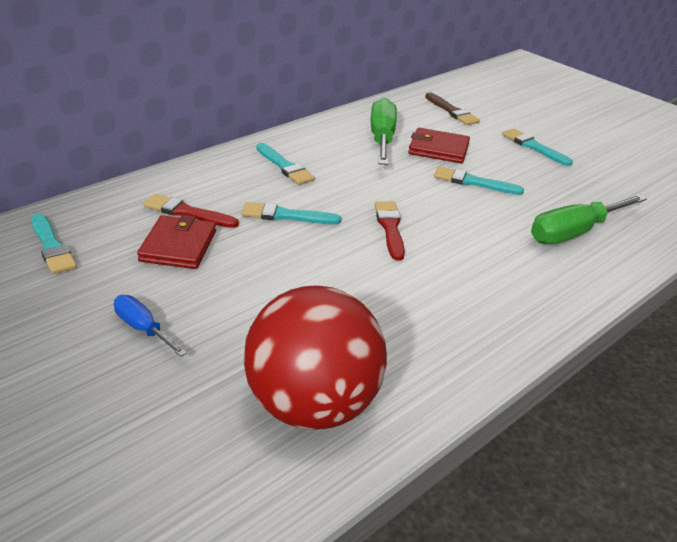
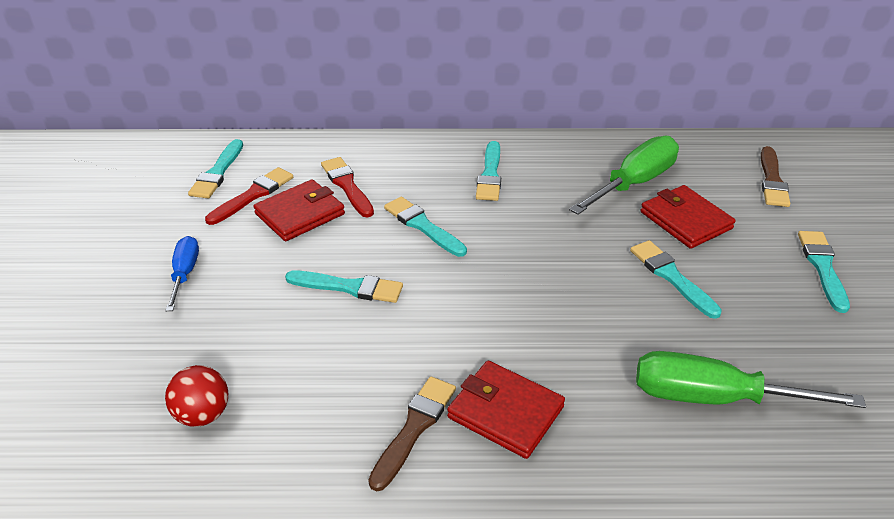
camera: 45 degrees right, 5 degrees up
red ball [243,286,387,430] -> red ball [165,365,228,427], size x0.43
red brush [375,201,405,260] -> red brush moved to [205,167,293,225]
none -> turquoise brush [285,270,403,303]
none -> brown brush [368,376,456,491]
none -> red wallet [447,360,565,459]

